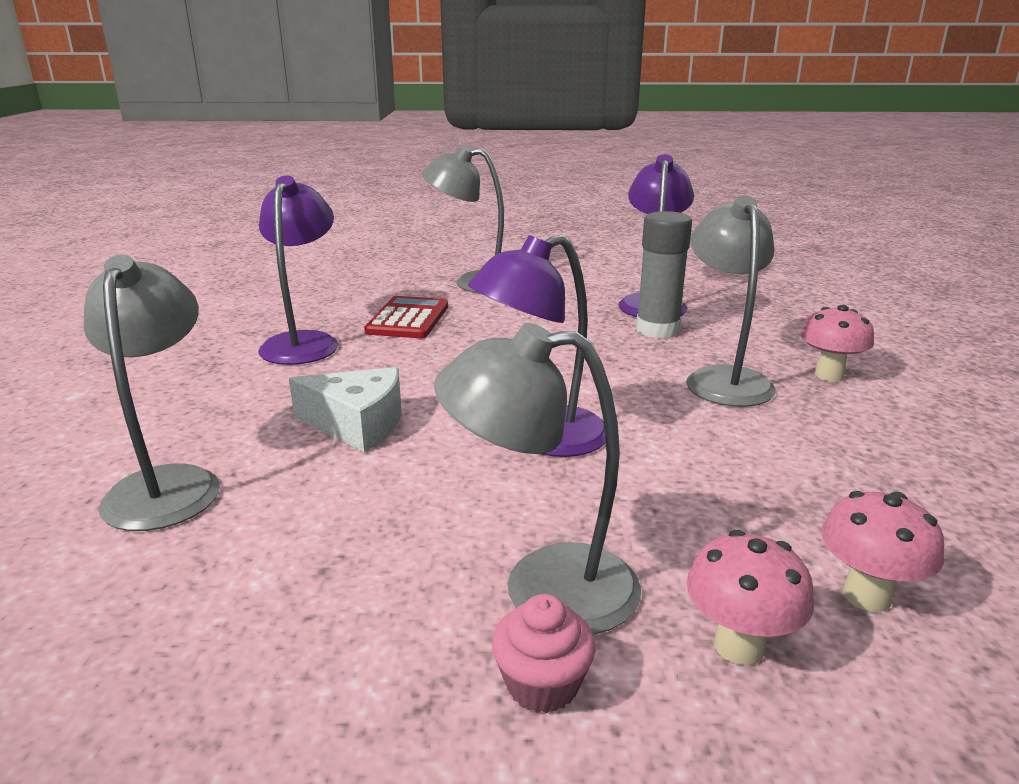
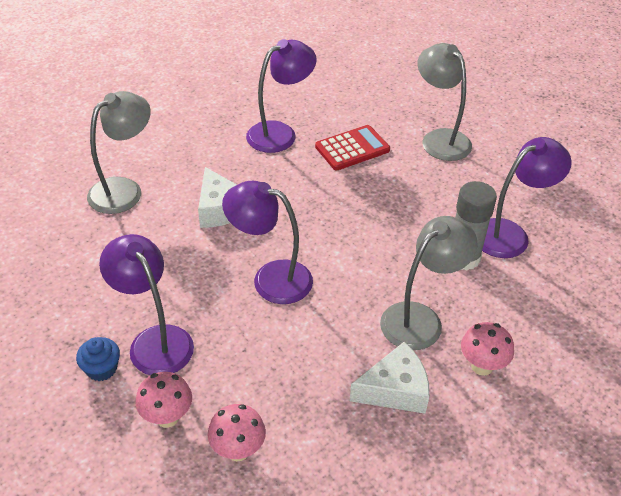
camera: 50 degrees right, 20 degrees up
grey lamp [434,323,641,635] -> purple lamp [99,234,194,375]
pink cupcake [492,594,596,713] -> blue cupcake [76,337,120,381]
none -> white cheese [350,342,429,414]

